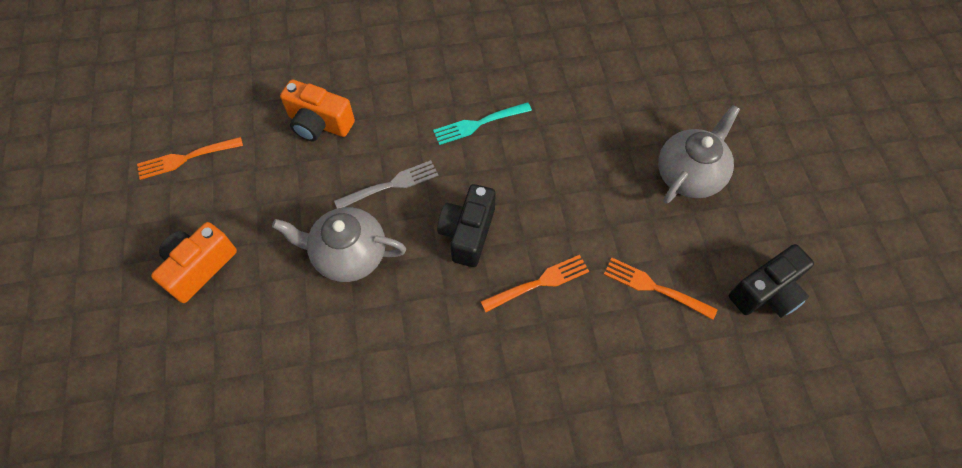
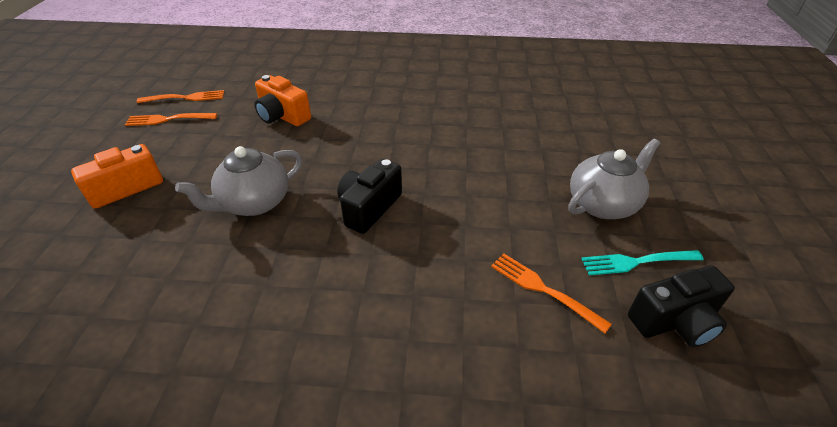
camera: 15 degrees right, 20 degrees down
grey teapot [272,207,406,282] -> grey teapot turned 60 degrees counterclockwise [175,146,302,216]
grey fork [334,160,439,208] -> none
turquoise fork [433,102,532,145] -> turquoise fork moved to [581,250,704,275]
orange fork [480,255,589,312] -> orange fork moved to [137,90,225,103]

